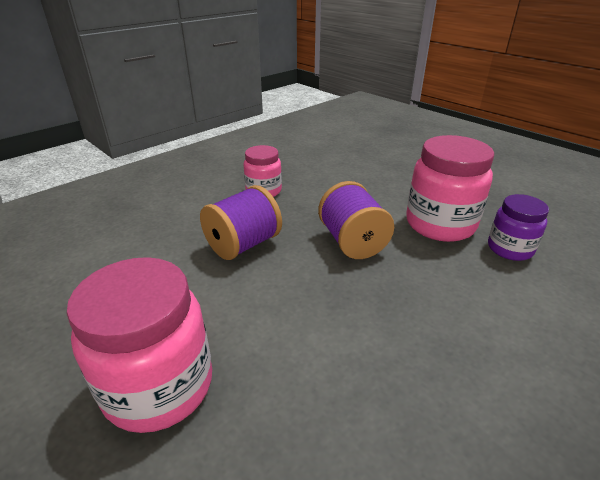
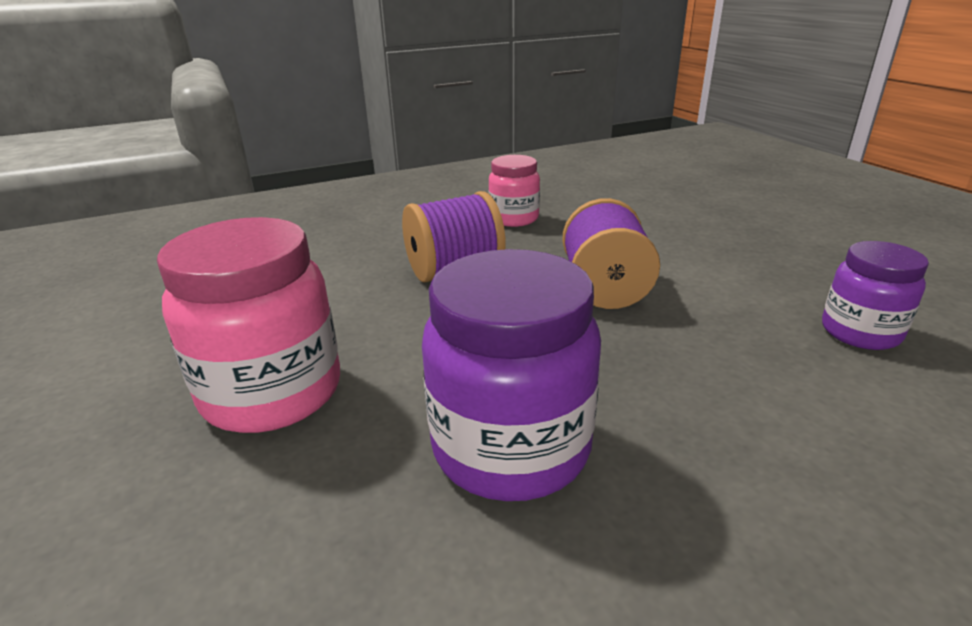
camera: 20 degrees right, 5 degrees down
pink jar [406,135,494,242] -> none
none -> purple jar [422,249,601,501]

